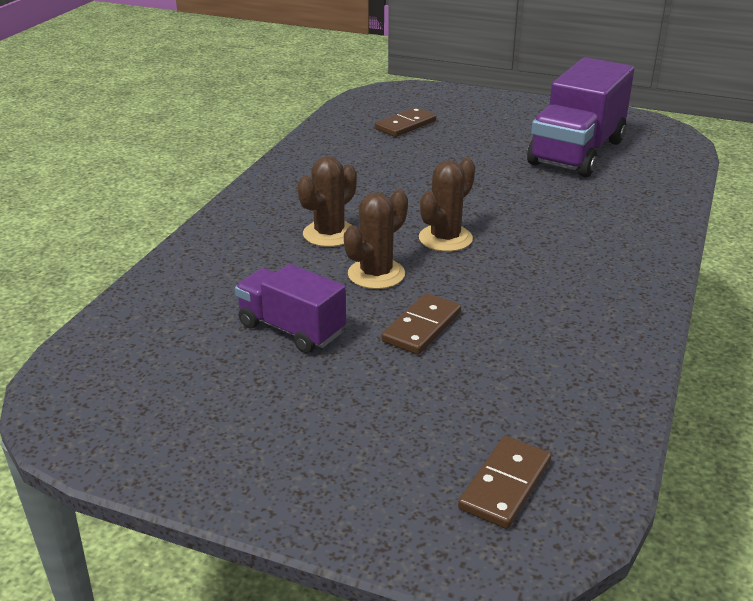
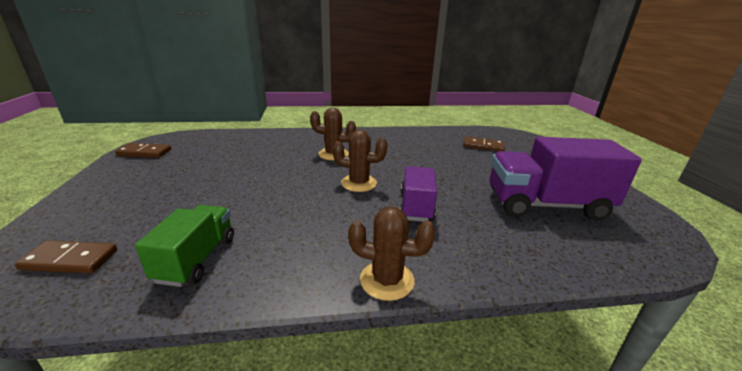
camera: 60 degrees right, 5 degrees down
purple truck [235,264,346,353] -> purple truck moved to [400,166,437,222]
brown cactus [344,189,408,289] -> brown cactus moved to [348,207,435,301]
brown domino [381,293,461,354] -> brown domino moved to [115,143,171,158]
none -> green truck [135,205,234,287]

